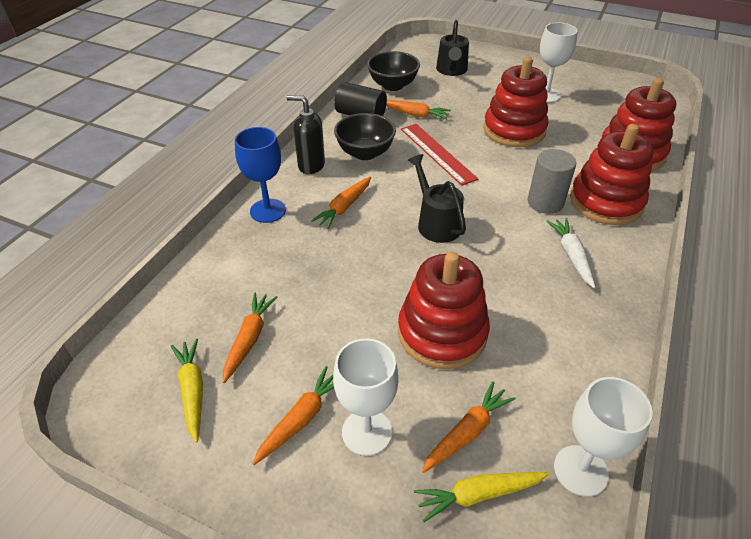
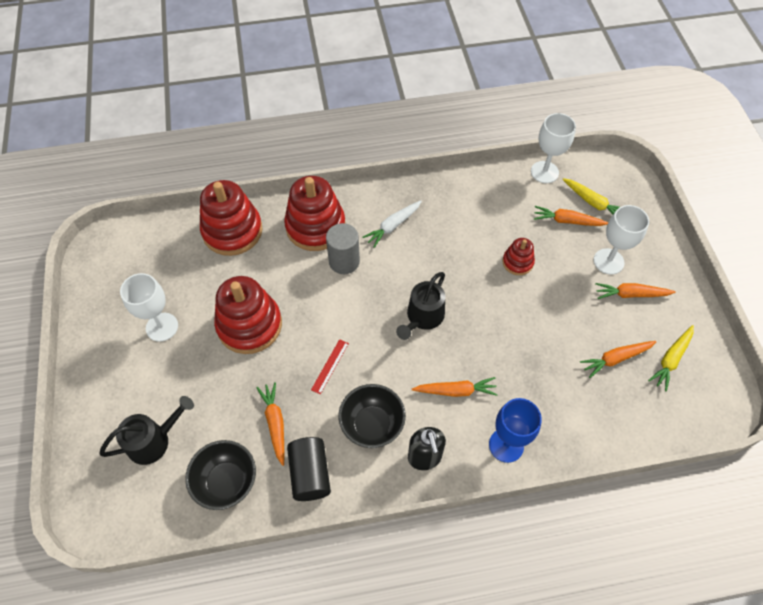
camera: 125 degrees left, 15 degrees up
red stacking toy [398,252,490,369] -> red stacking toy [502,238,535,275], size x0.50
red ruler [401,124,478,186] -> red ruler [311,339,349,394], size x0.54

